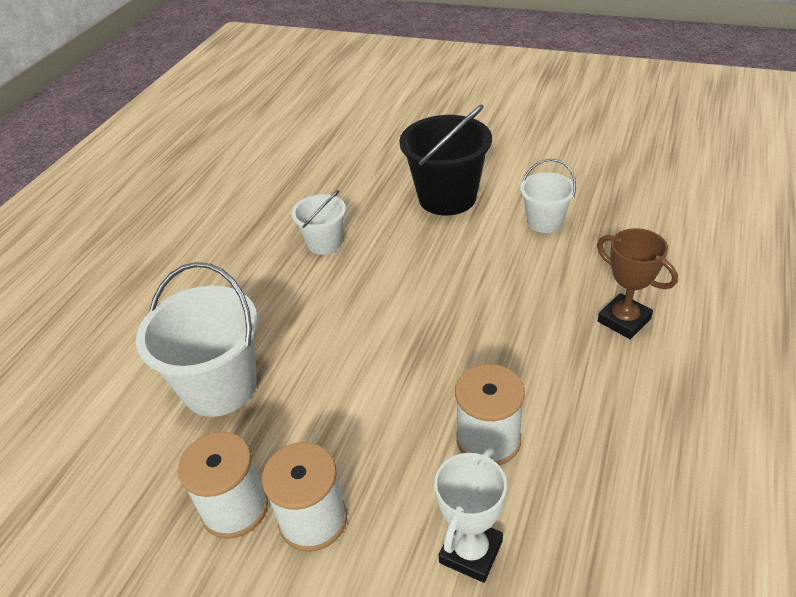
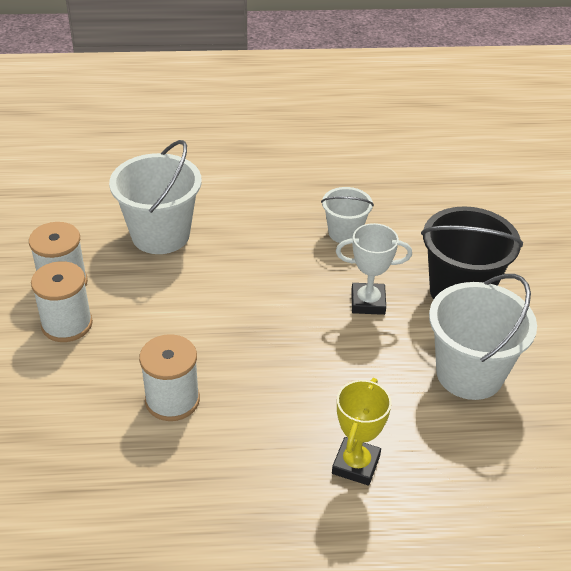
camera: 60 degrees right, 0 degrees up
white trophy [434,448,507,583] -> white trophy moved to [336,223,412,315]
white bucket [520,159,576,233] -> white bucket [429,274,537,400], size x1.74
brown trophy [597,228,678,339] -> yellow trophy [332,378,392,486]

